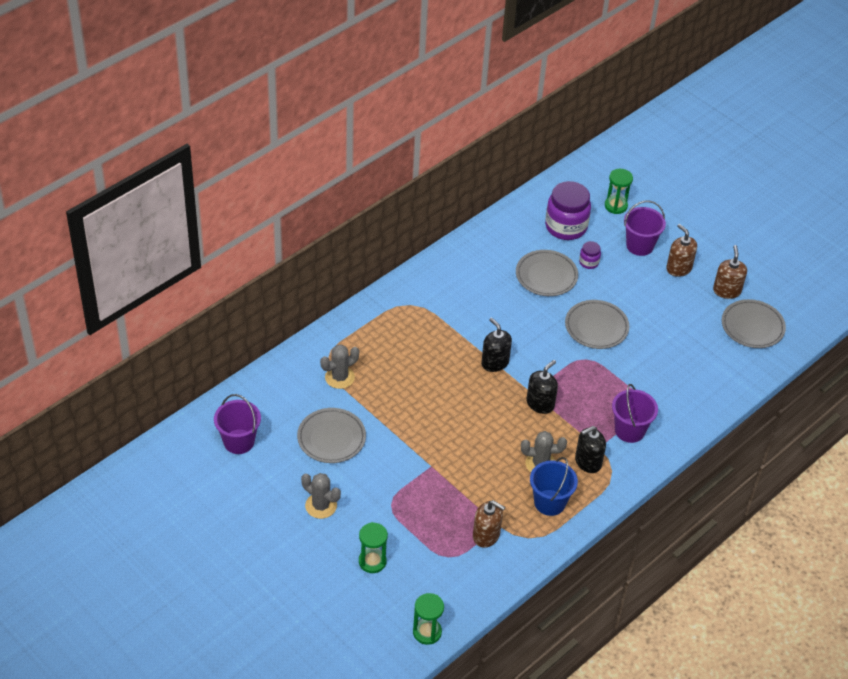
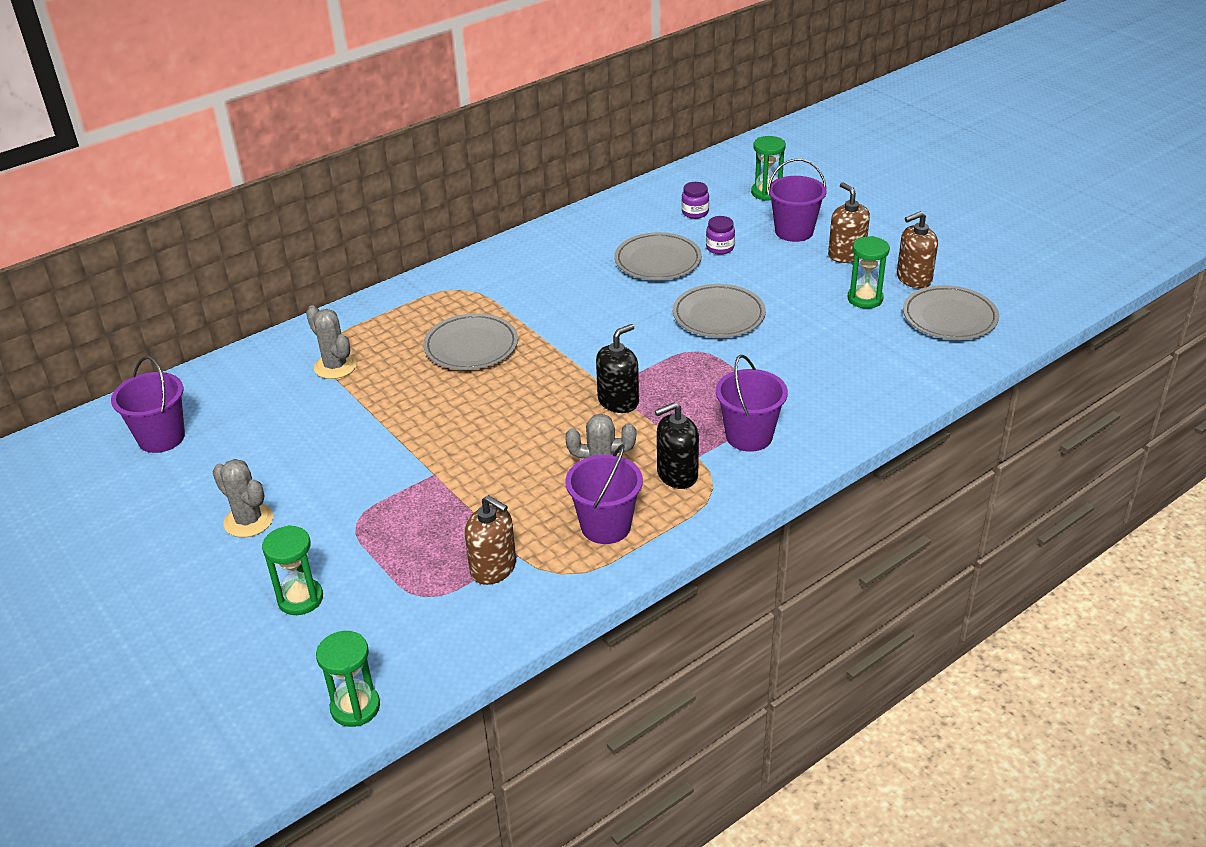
camera: 10 degrees right, 10 degrees down
grey plate [297,408,366,463] -> grey plate moved to [423,313,518,370]
grey cactus [320,344,359,389] -> grey cactus turned 75 degrees clockwise [306,305,357,379]
black soap dispenser [481,318,512,372] -> none
blue bucket [530,457,578,516] -> purple bucket [565,444,643,544]
purple jar [545,181,591,240] -> purple jar [682,182,709,219], size x0.47
brown soap dispenser [713,245,747,299] -> brown soap dispenser turned 120 degrees counterclockwise [897,211,938,288]
none -> green hourglass [848,236,890,309]

